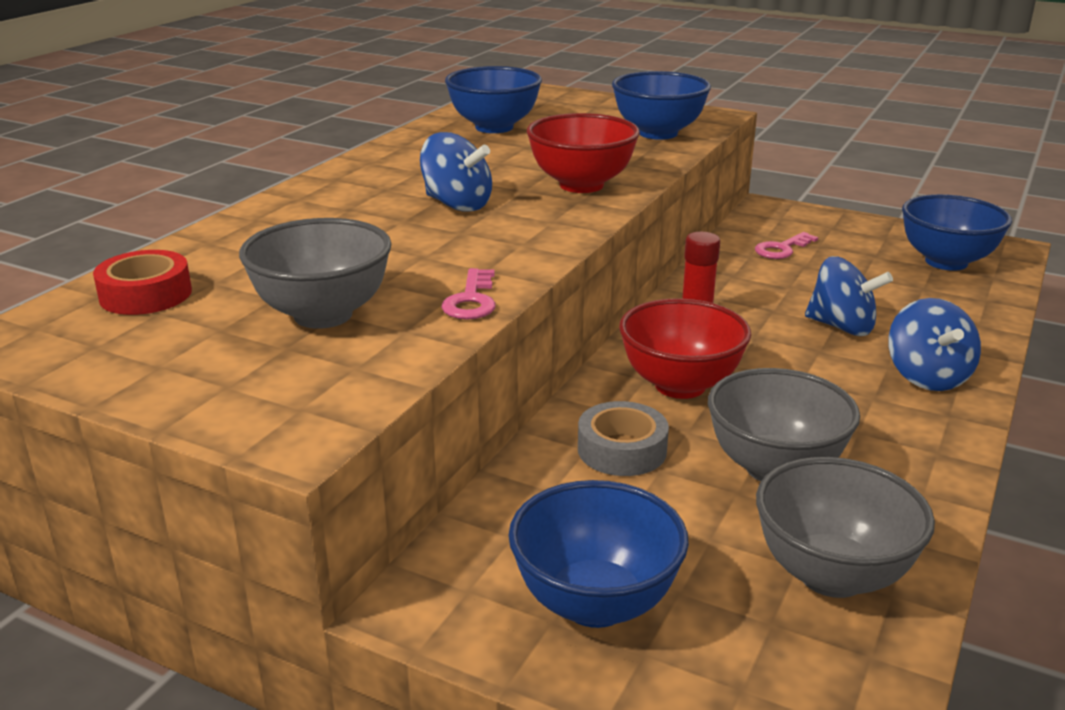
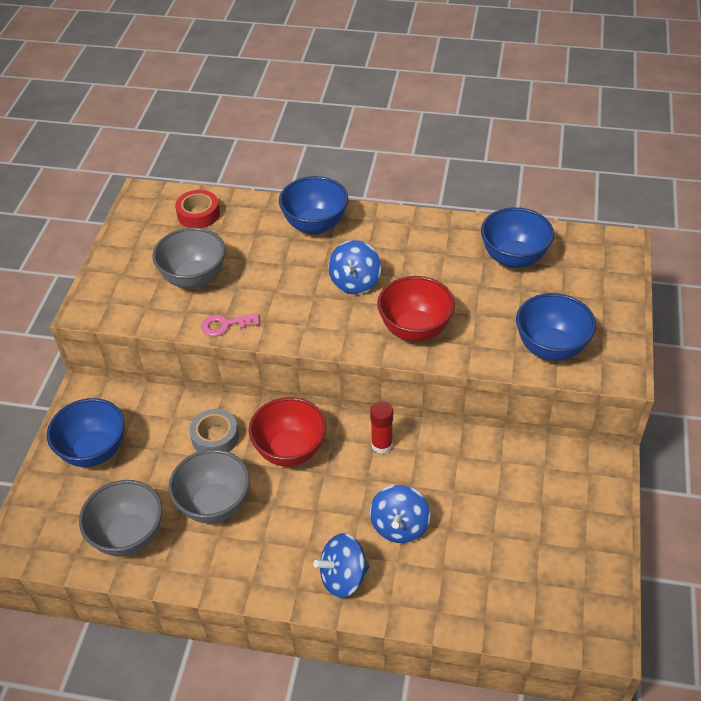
camera: 75 degrees right, 20 degrees up
pink key [755,232,818,259] -> none
blue bowl [902,194,1012,271] -> blue bowl moved to [279,176,348,235]

